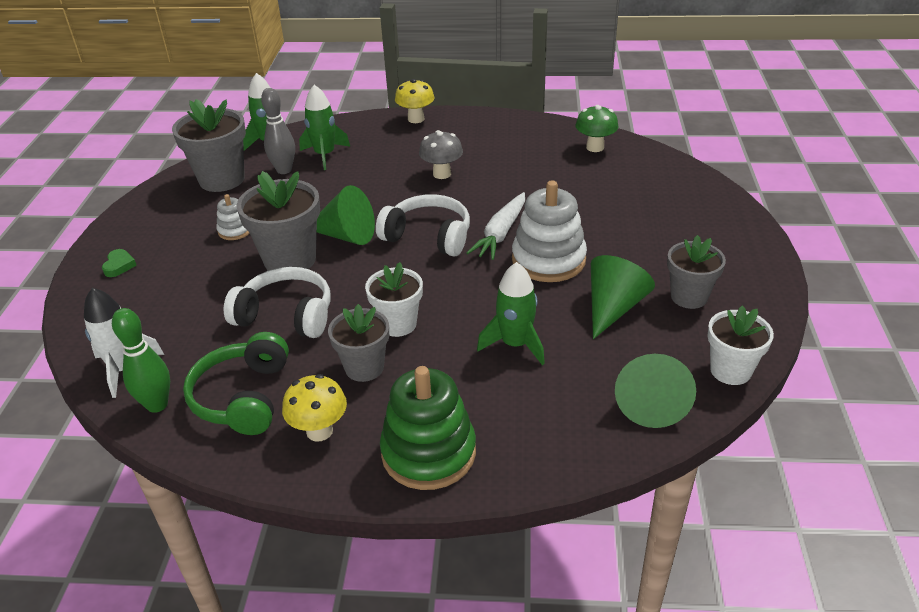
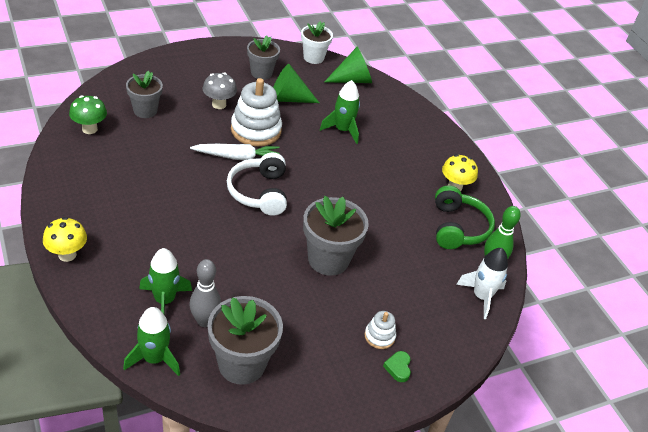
camera: 125 degrees left, 5 degrees up
green heart [102,249,137,277] -> green heart turned 60 degrees counterclockwise [383,351,411,382]
green headphones [183,332,289,435] -> green headphones turned 60 degrees counterclockwise [435,186,495,249]
white stacking toy [216,194,250,240] -> white stacking toy moved to [365,311,396,349]
white headphones [224,267,331,338] -> none
green cone [317,185,375,245] -> none
grey flower pot [328,304,389,382] -> grey flower pot moved to [126,71,163,118]
white flower pot [365,262,423,337] -> none
green stacking toy [380,366,476,490] -> none
grey mushroom [419,130,463,179] -> grey mushroom moved to [203,72,237,109]

